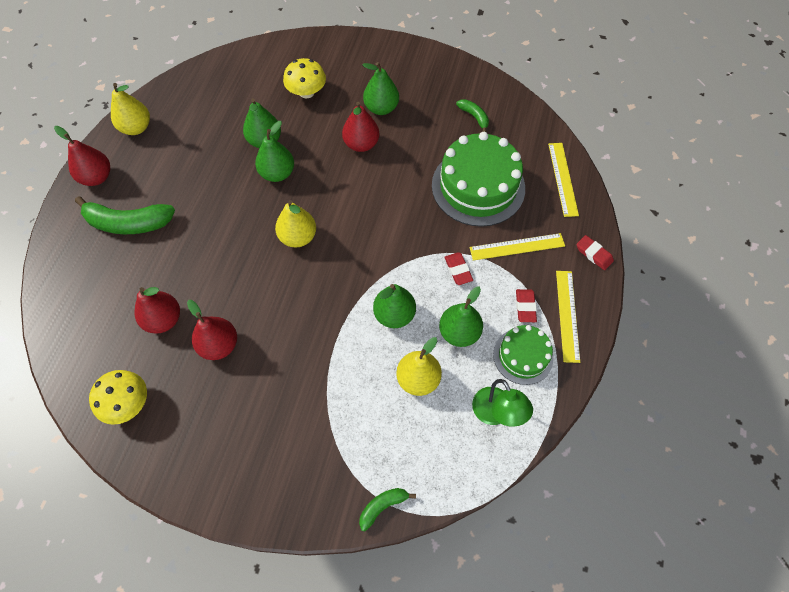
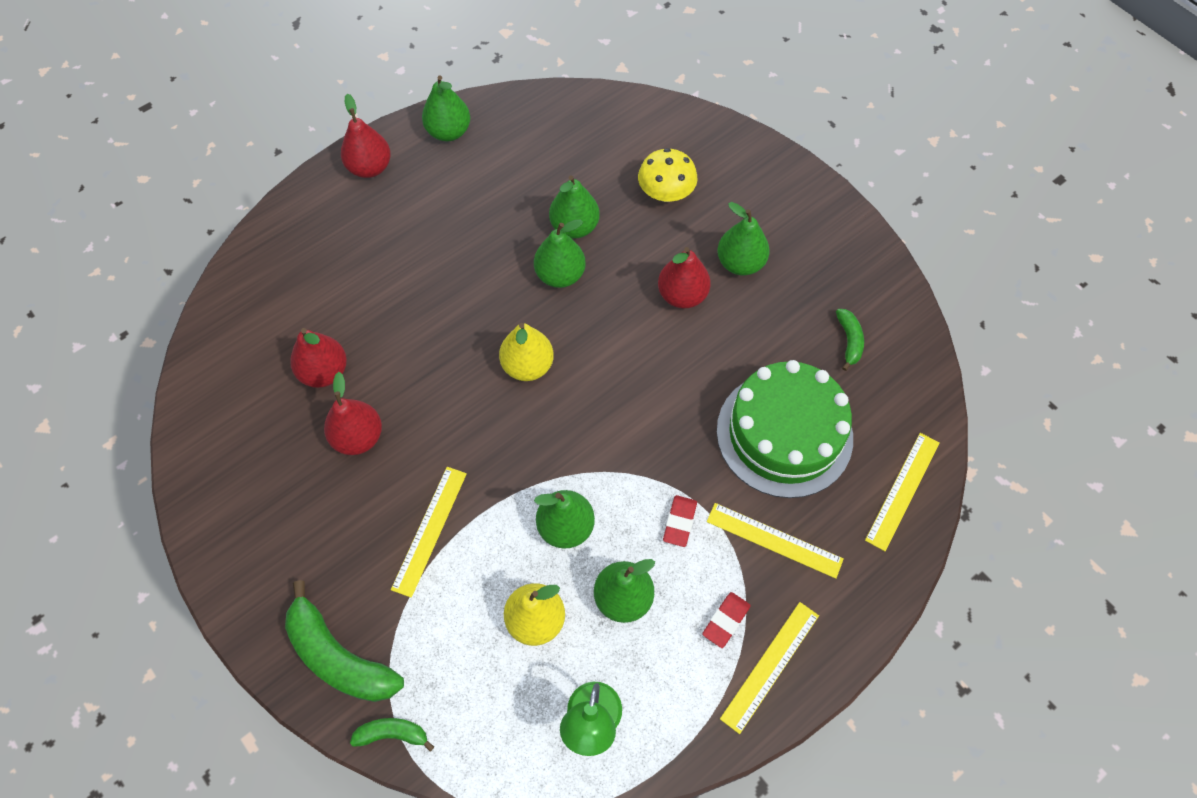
camera: 35 degrees right, 0 degrees up
green banana [75,196,175,234] -> green banana moved to [285,580,404,702]
yellow mushroom [89,370,147,425] -> none
yellow pear [111,83,150,135] -> green pear [422,75,470,141]
green cake [493,325,553,385] -> none
red eraser [576,235,614,270] -> none
none -> yellow ruler [391,467,467,598]

